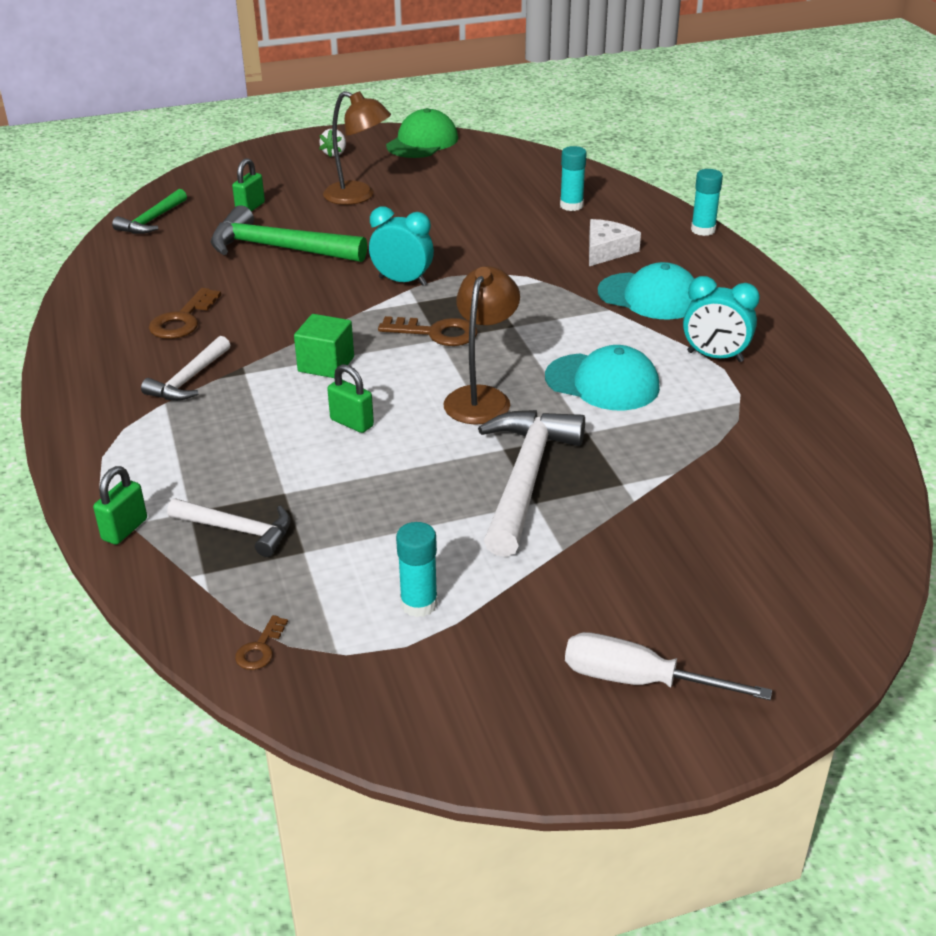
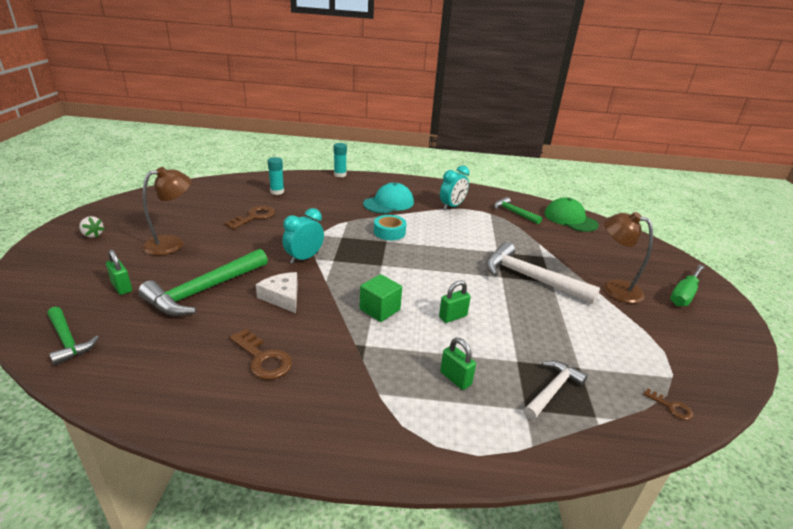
camera: 70 degrees left, 5 degrees down
green padlock [93,466,147,545] -> green padlock moved to [440,338,476,390]
white hammer [141,336,230,401] -> none
brown key [378,316,478,346] -> brown key moved to [225,206,275,229]
green cap [386,108,458,158] -> green cap moved to [545,197,599,232]
turquoise glue stick [396,522,438,617] -> none
brown lamp [443,266,520,425] -> brown lamp moved to [604,212,653,303]
turquoise cap [545,345,660,410] -> none
white screwdriver [565,632,772,700] -> green screwdriver [670,265,705,306]
white cheese [589,219,641,266] -> white cheese moved to [256,272,298,313]
none -> turquoise tape [374,215,407,240]
none -> green hammer [494,197,542,224]

